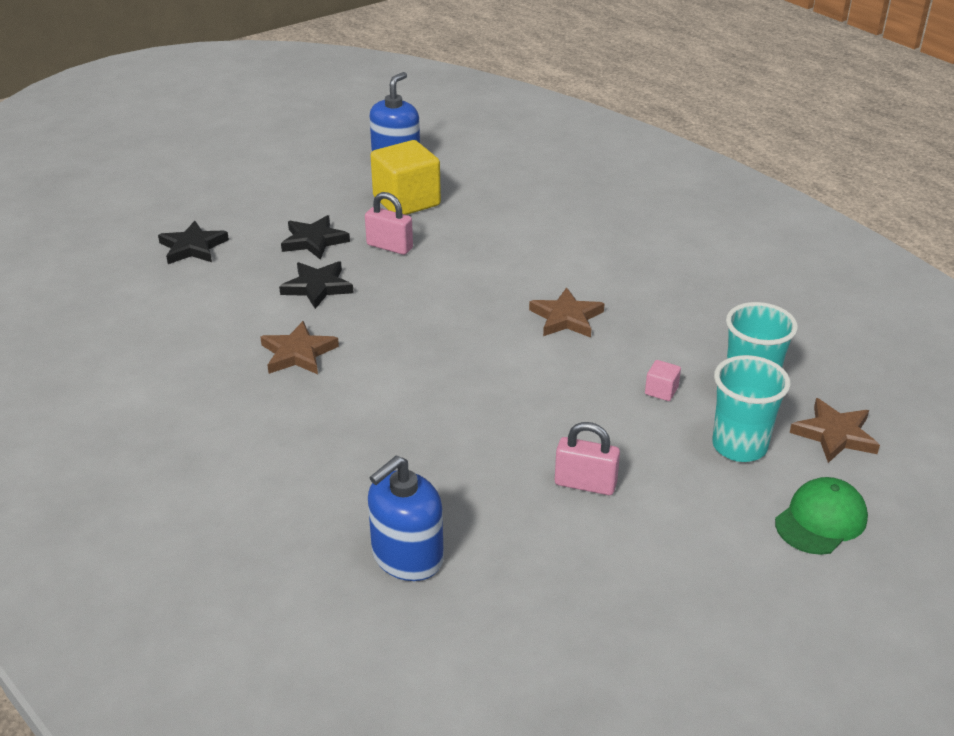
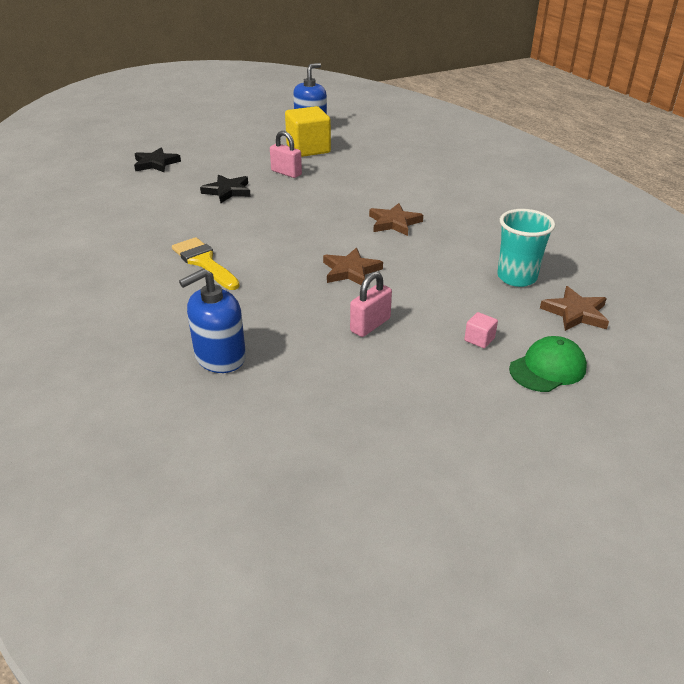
camera: 10 degrees right, 0 degrees up
brown star [260,321,339,374] -> brown star moved to [323,247,383,285]
black star [281,215,350,260] -> none
pink padlock [555,422,620,495] -> pink padlock turned 75 degrees counterclockwise [350,271,392,337]
pink cube [645,360,681,401] -> pink cube moved to [464,312,498,348]
turquoise cup [712,355,791,462] -> none
none -> yellow brush [172,237,240,290]

